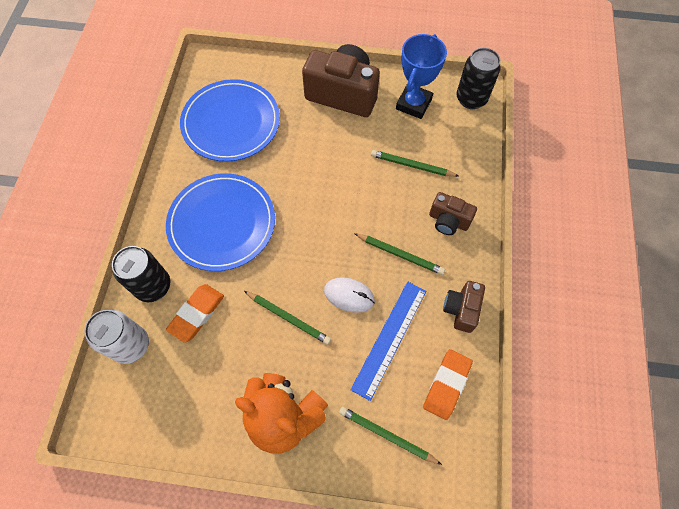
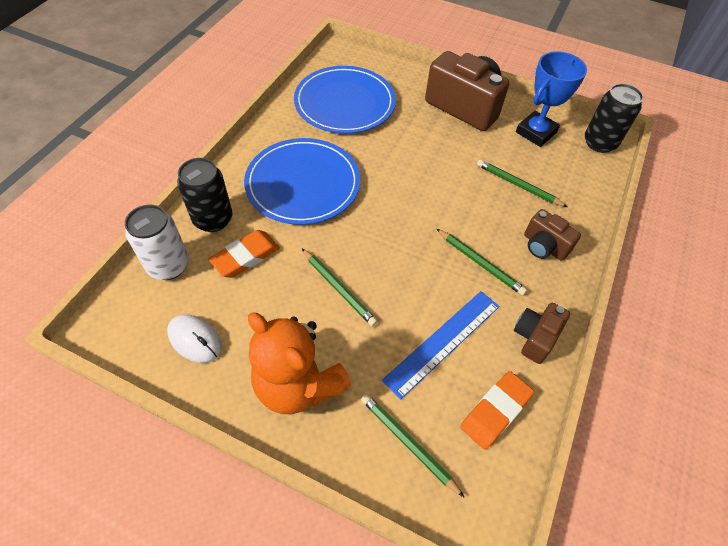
camera: 15 degrees right, 10 degrees down
white mouse [324,277,375,313] -> white mouse moved to [167,314,222,363]

